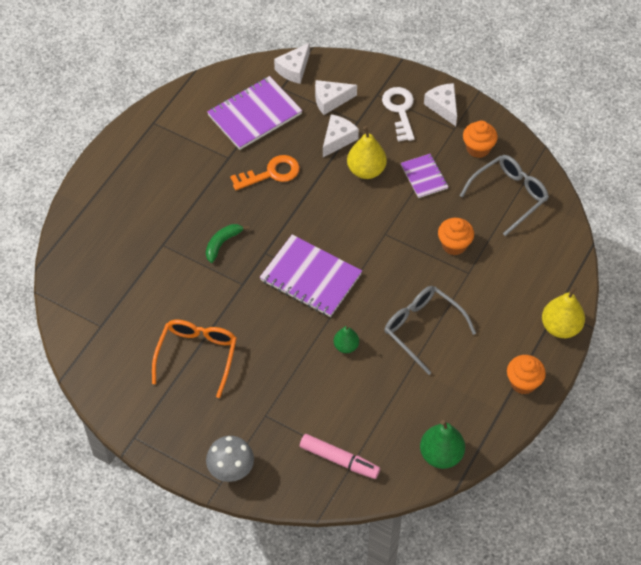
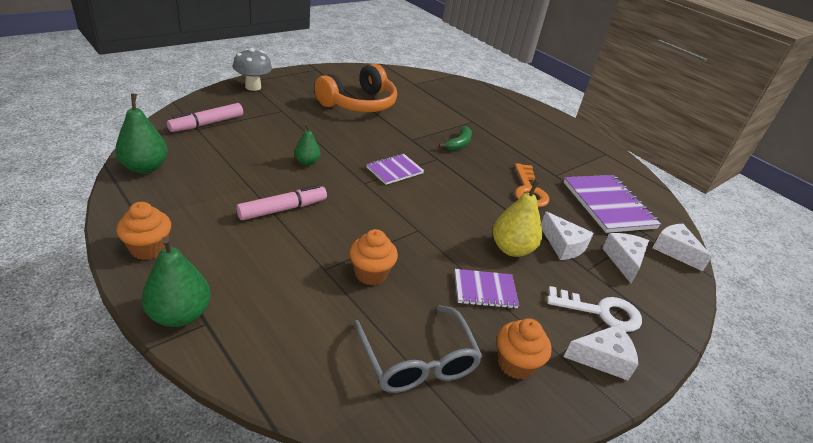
camera: 105 degrees right, 20 degrees down
orange glasses [152,320,237,398] -> orange headphones [315,64,397,112]
green banana [206,224,250,263] -> green banana turned 60 degrees clockwise [439,126,472,150]
purple notebook [260,235,362,317] -> purple notebook [366,154,424,185], size x0.56
grey glasses [385,286,476,375] -> pink marker [236,185,327,220]
yellow pear [542,286,585,338] -> green pear [142,236,211,327]

